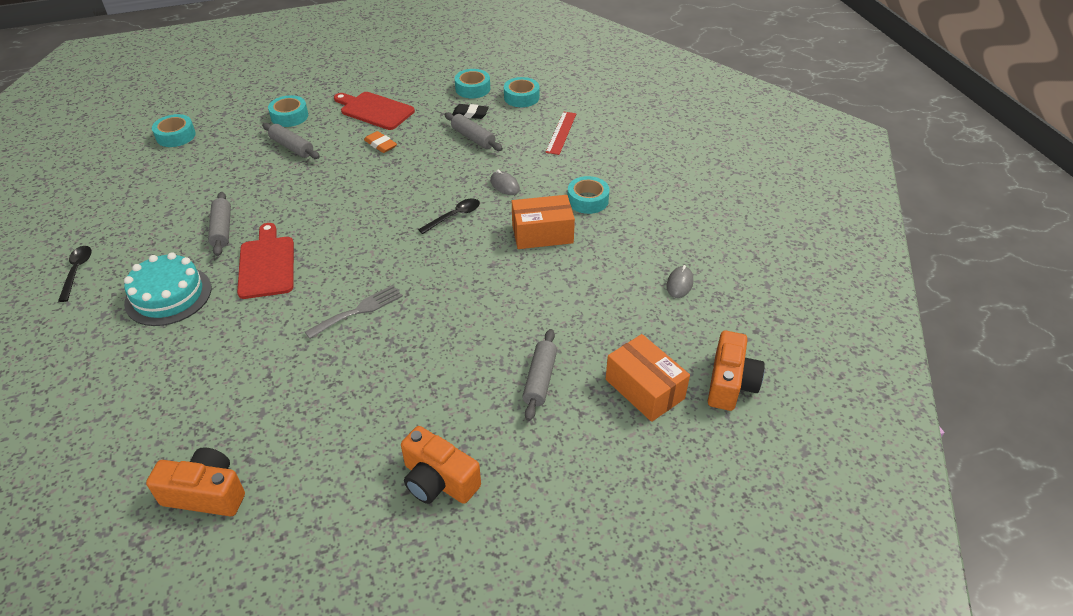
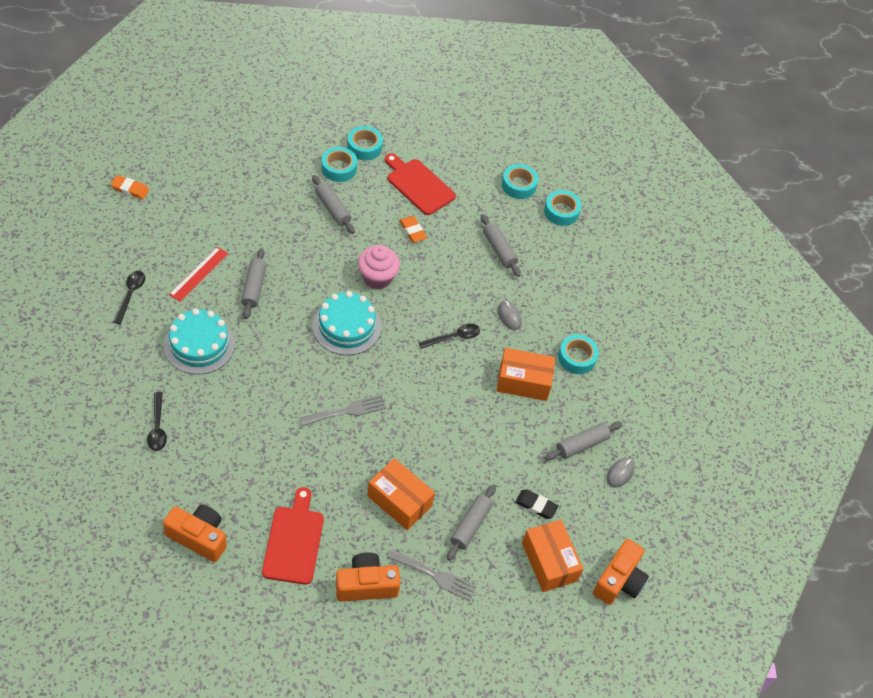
camera: 10 degrees right, 10 degrees up
turquoise tape [152,114,196,147] -> turquoise tape moved to [347,126,383,161]
red cutting board [237,223,294,299] -> red cutting board moved to [262,487,324,585]
orange camera [401,426,481,504] -> orange camera turned 120 degrees clockwise [336,552,400,602]
black eraser [453,104,489,119] -> black eraser moved to [515,489,559,519]
red ruler [546,111,576,155] -> red ruler moved to [169,247,228,302]
none -> orange eraser [110,175,149,199]
none -> black spoon [147,392,167,451]
none -> turquoise cake [312,291,381,355]
none -> pink cupcake [358,245,400,290]
none -> orange box [367,458,435,530]
none -> grey fork [387,549,477,601]
none -> grey rolling pin [545,422,622,460]

